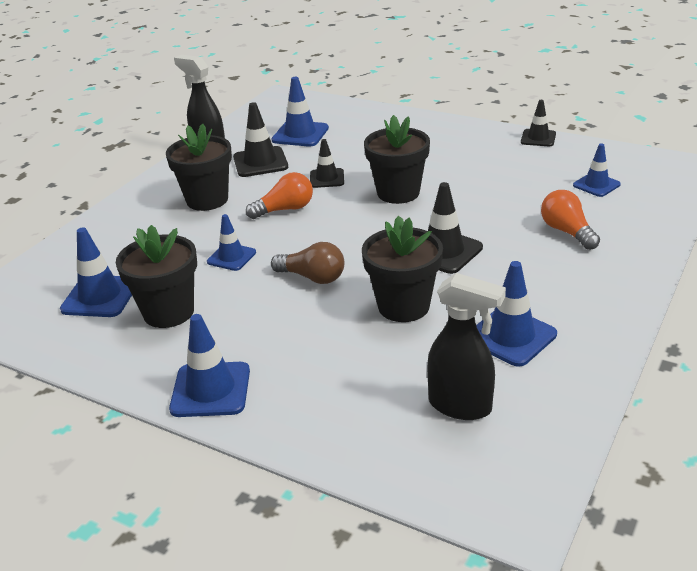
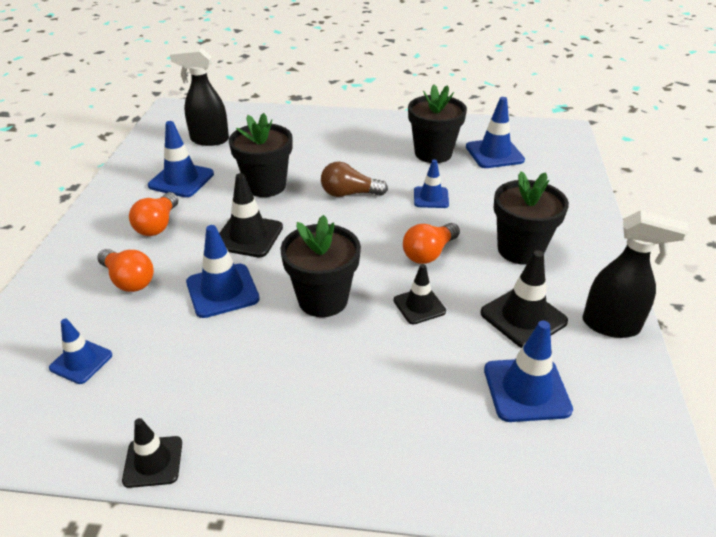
camera: 155 degrees right, 5 degrees up
blue traffic cone [169,314,250,417] -> blue traffic cone moved to [186,225,260,318]
none -> orange light bulb [129,192,178,236]

